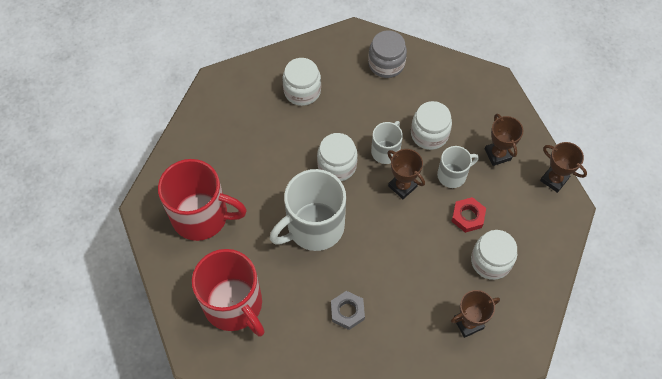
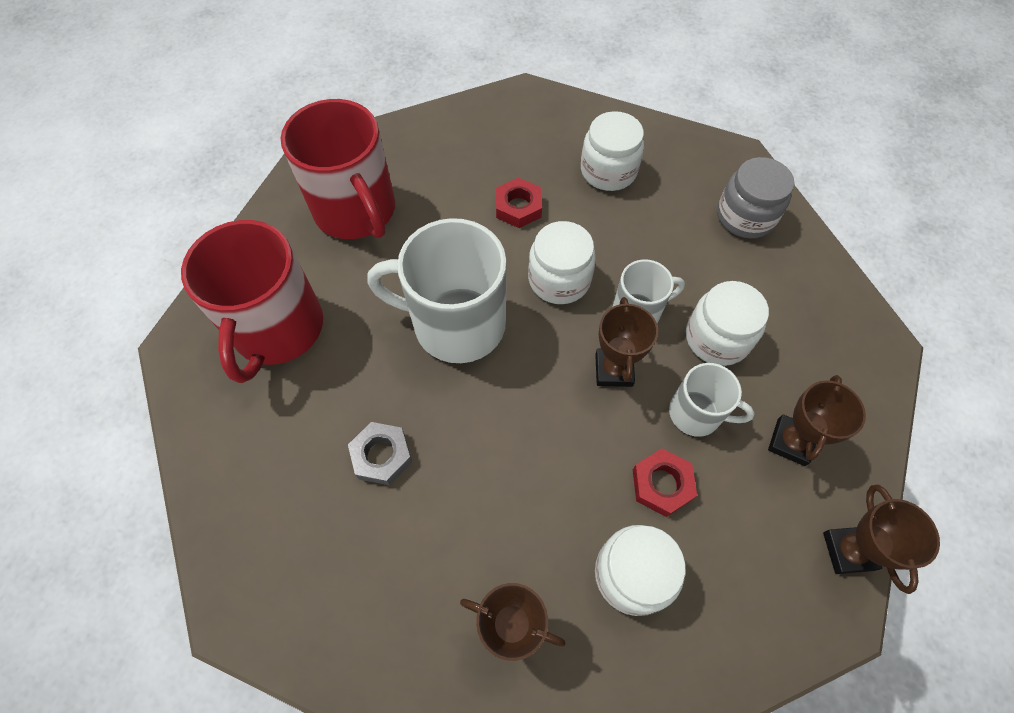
camera: 45 degrees right, 0 degrees up
none -> red nut [496,177,542,228]

